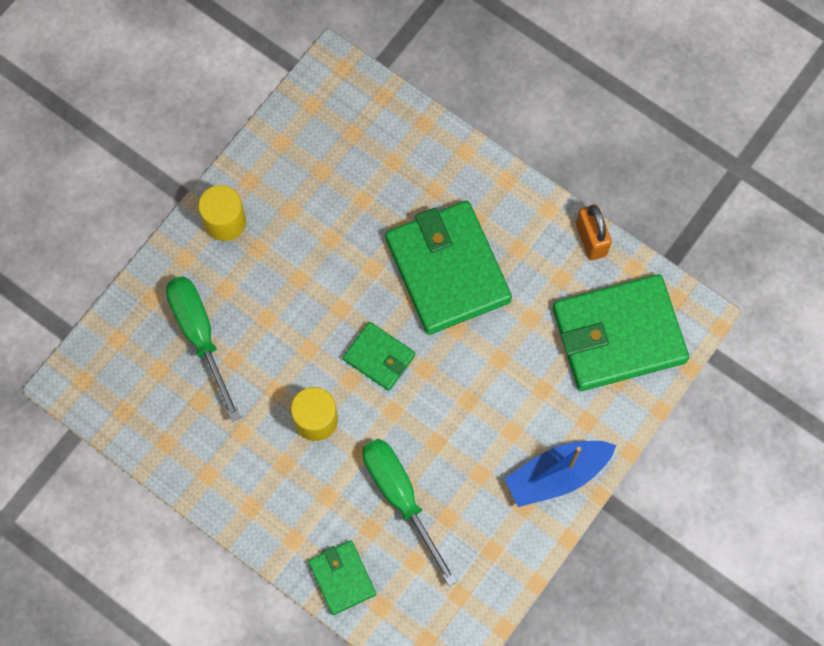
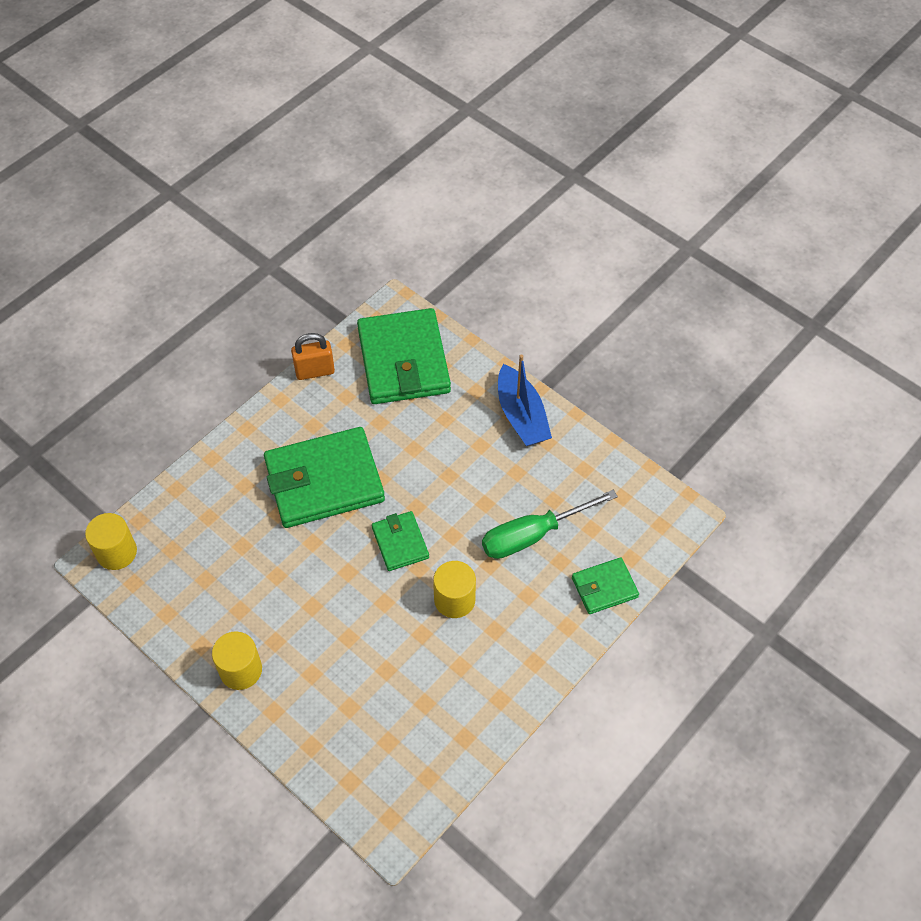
camera: 85 degrees left, 15 degrees down
green screwdriver [166,276,241,422] -> none
green wallet [343,322,415,391] -> green wallet turned 60 degrees counterclockwise [372,511,429,571]
none -> yellow cylinder [85,513,137,570]

